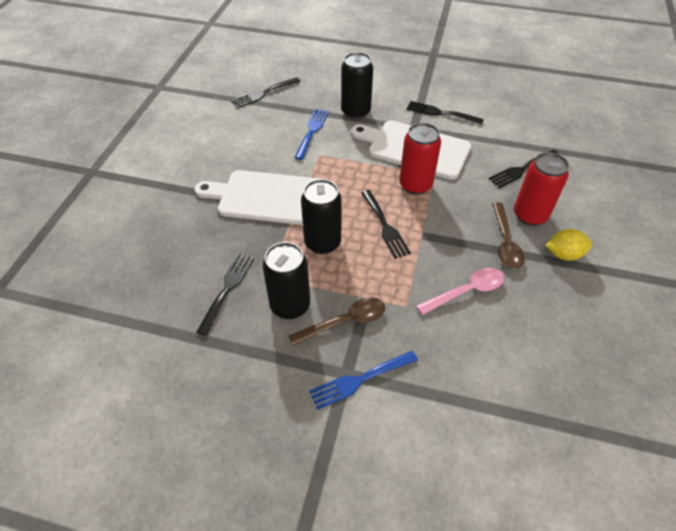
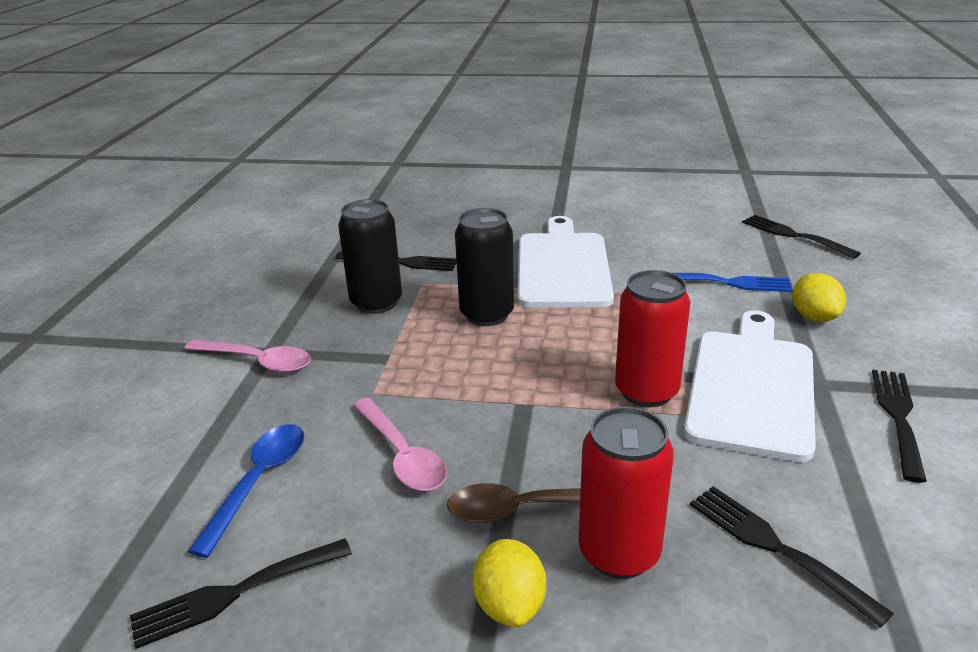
camera: 85 degrees right, 20 degrees down
brown spoon [289,297,385,346] -> none
blue fork [309,351,418,410] -> pink spoon [184,339,311,373]
black can [341,52,373,120] -> yellow lemon [792,273,846,322]
black fork [361,190,411,259] -> black fork moved to [130,538,352,649]
none -> blue spoon [188,424,304,558]

